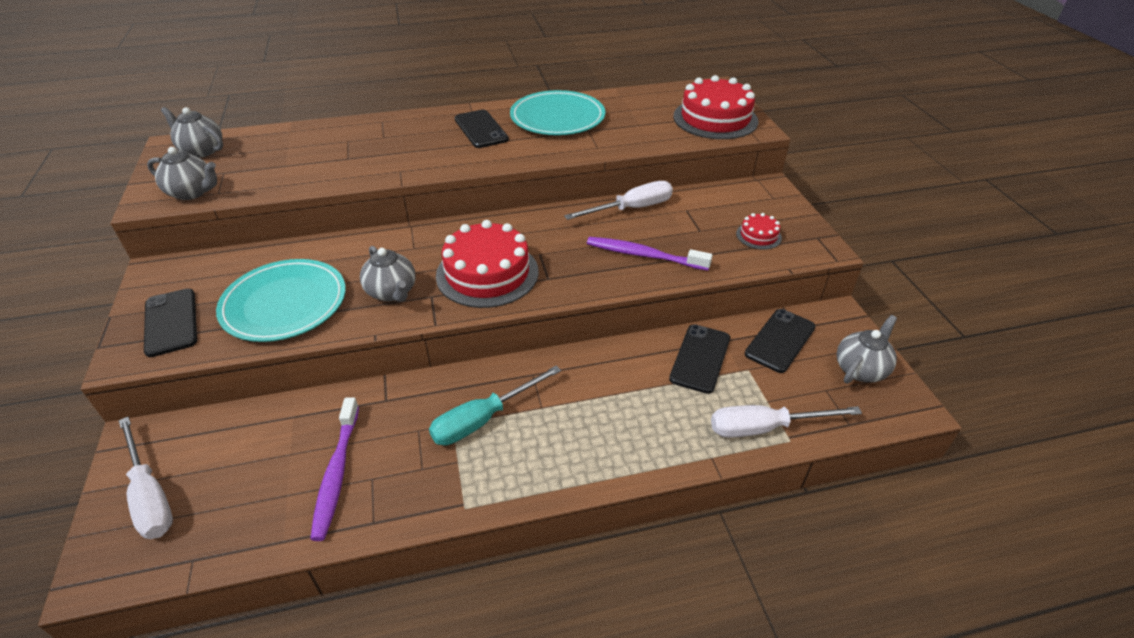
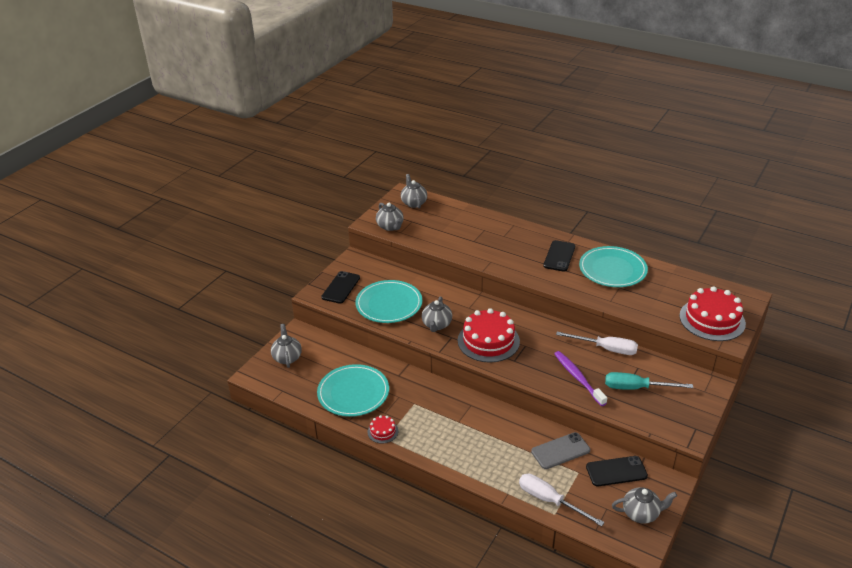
camera: 45 degrees right, 5 degrees down
white screwdriver [119,417,173,539] -> grey teapot [271,324,302,368]
purple toothbrush [310,397,359,541] -> turquoise plate [317,364,389,417]
turquoise screwdriver [429,365,561,446] -> turquoise screwdriver moved to [605,372,693,390]
black phone [669,324,730,394] -> grey phone [531,432,590,469]
red cake [736,213,782,250] -> red cake moved to [367,415,398,444]

